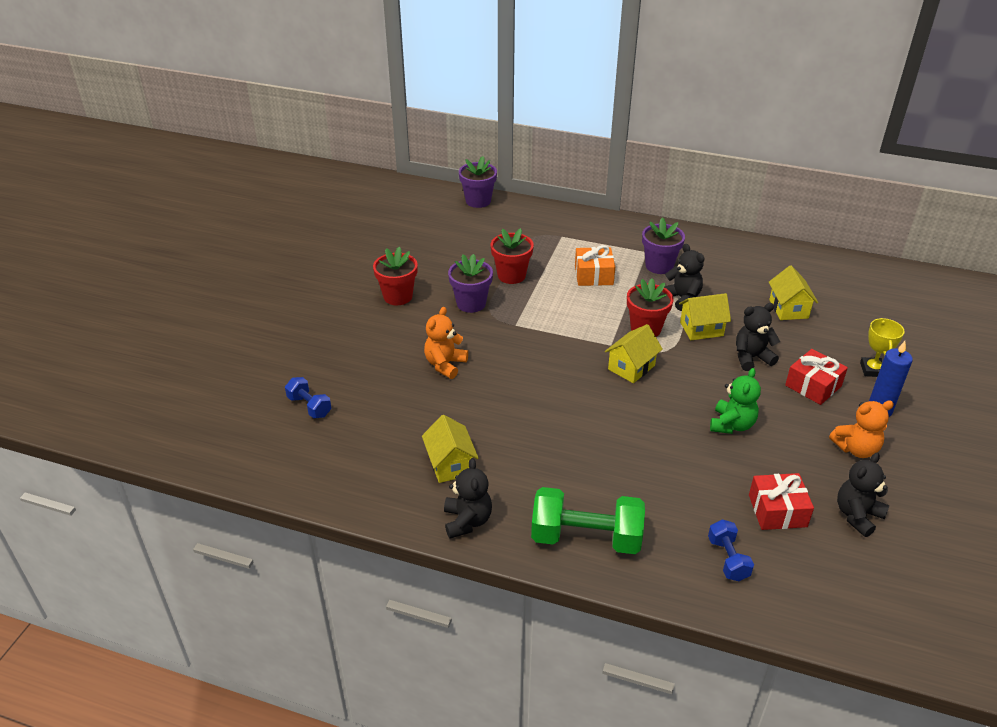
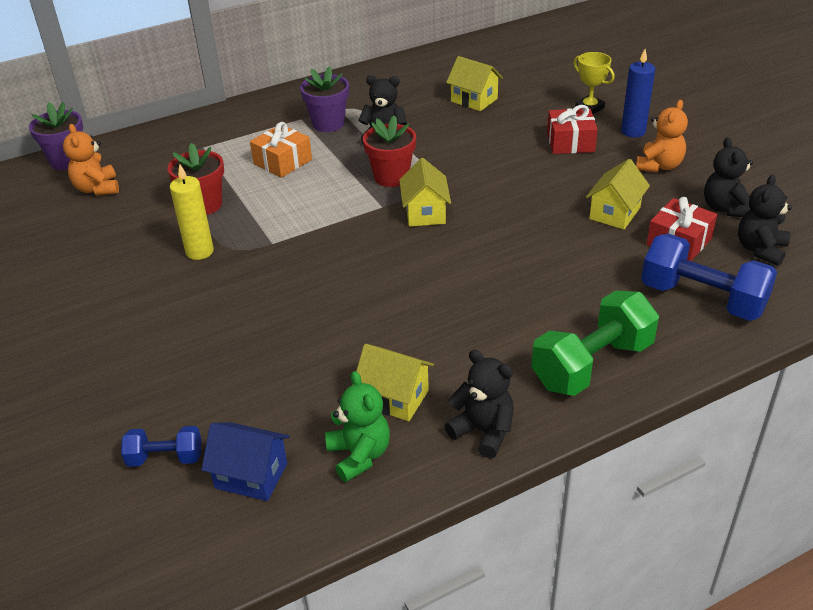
camera: 45 degrees left, 0 degrees up
red flower pot [373,247,418,305] -> none
orange teddy bear [424,307,468,379] -> orange teddy bear moved to [63,124,119,195]
purple flower pot [448,254,493,313] -> yellow candle [170,164,214,260]
yellow house [679,293,731,340] -> yellow house moved to [586,159,650,229]
blue dumbbell [708,519,754,581] -> blue dumbbell [641,234,777,321], size x1.89
green teddy bear [710,368,761,434] -> green teddy bear moved to [325,371,390,482]
black teddy bear [736,303,780,371] -> black teddy bear moved to [738,175,792,266]
none -> blue house [201,422,290,501]

